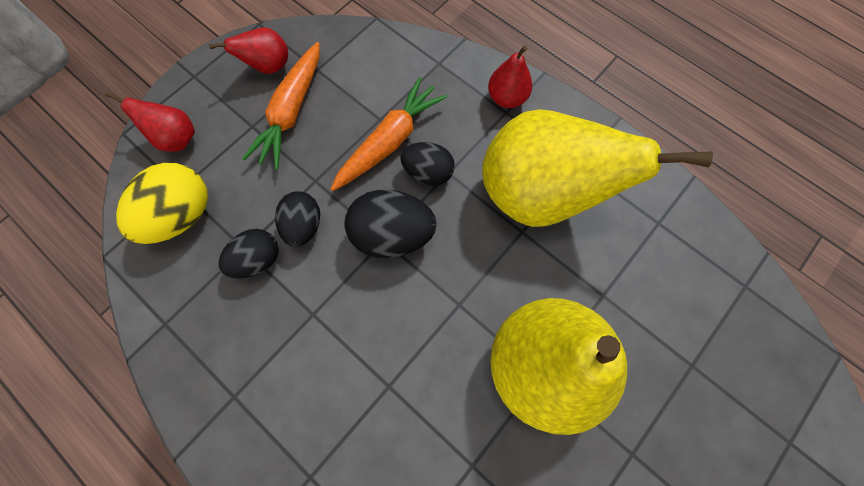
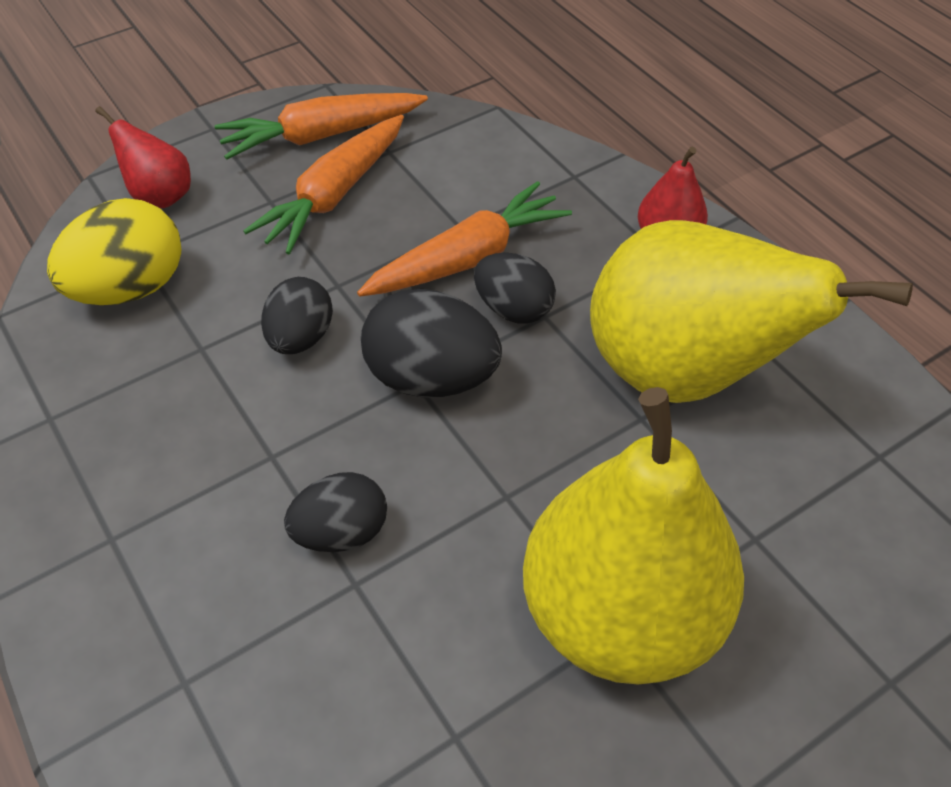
camera: 15 degrees right, 20 degrees down
red pear [209,27,288,74] -> orange carrot [215,93,428,160]
black egg [219,229,279,278] -> black egg moved to [284,472,387,552]

